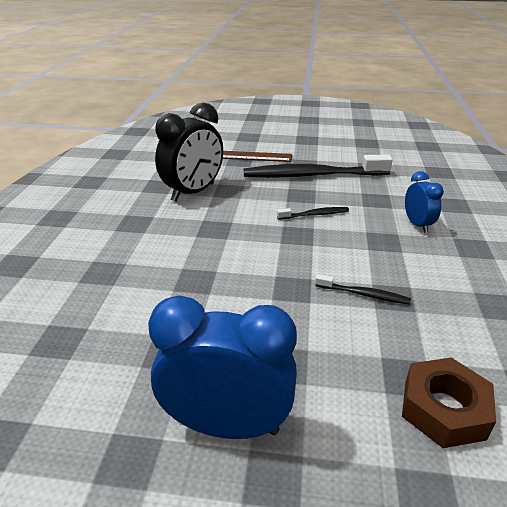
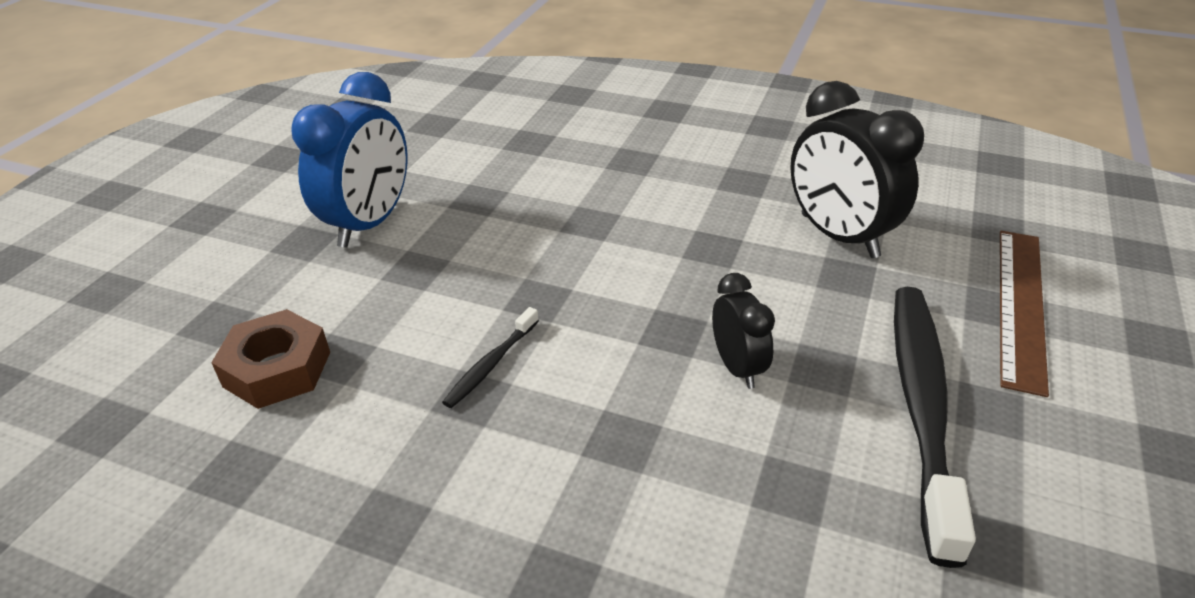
camera: 105 degrees right, 5 degrees up
black toothbrush [277,207,349,220] -> black clock [712,273,775,389]
blue clock [405,171,444,233] -> none

